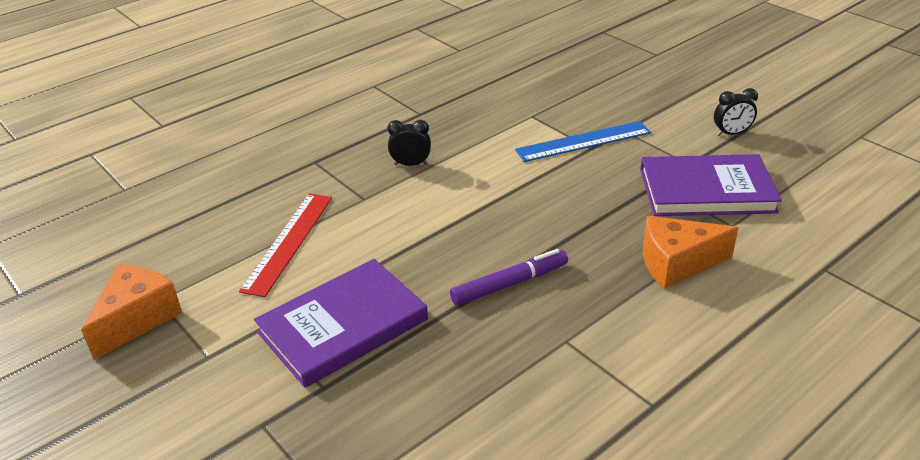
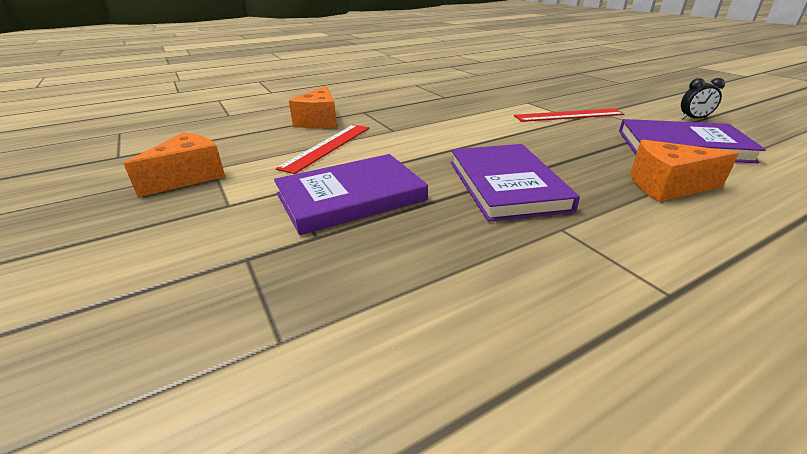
camera: 10 degrees right, 5 degrees down
black clock [388,120,431,166] -> none
purple marker [450,249,568,306] -> purple book [451,144,580,222]
blue ruler [515,121,651,162] -> red ruler [514,108,624,122]
none -> orange cheese [289,86,337,129]

